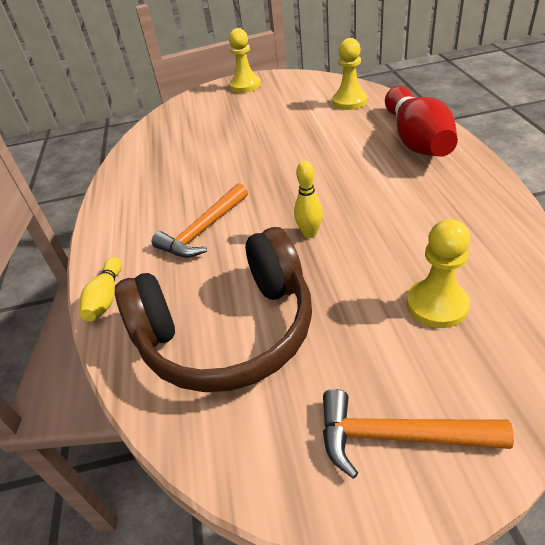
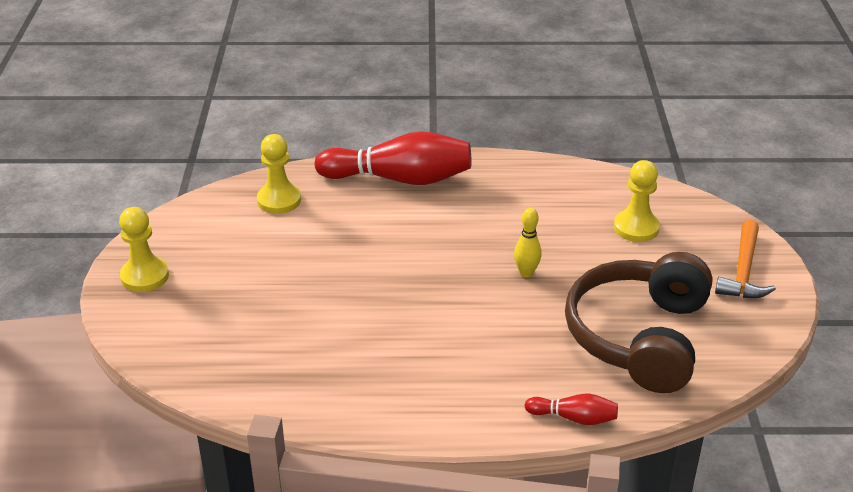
camera: 85 degrees left, 5 degrees down
yellow bowling pin [80,257,122,321] -> red bowling pin [525,394,618,425]
brown headphones [115,227,312,392] -> brown headphones turned 150 degrees counterclockwise [565,252,712,393]
orange hammer [152,183,248,257] -> none

